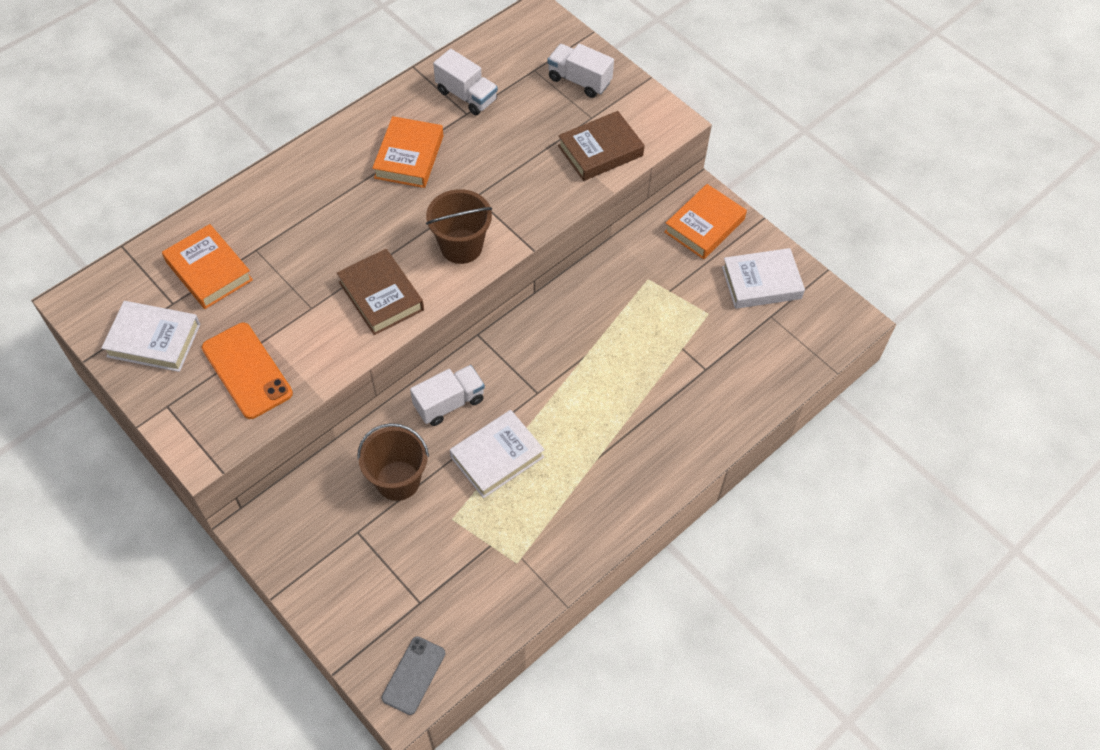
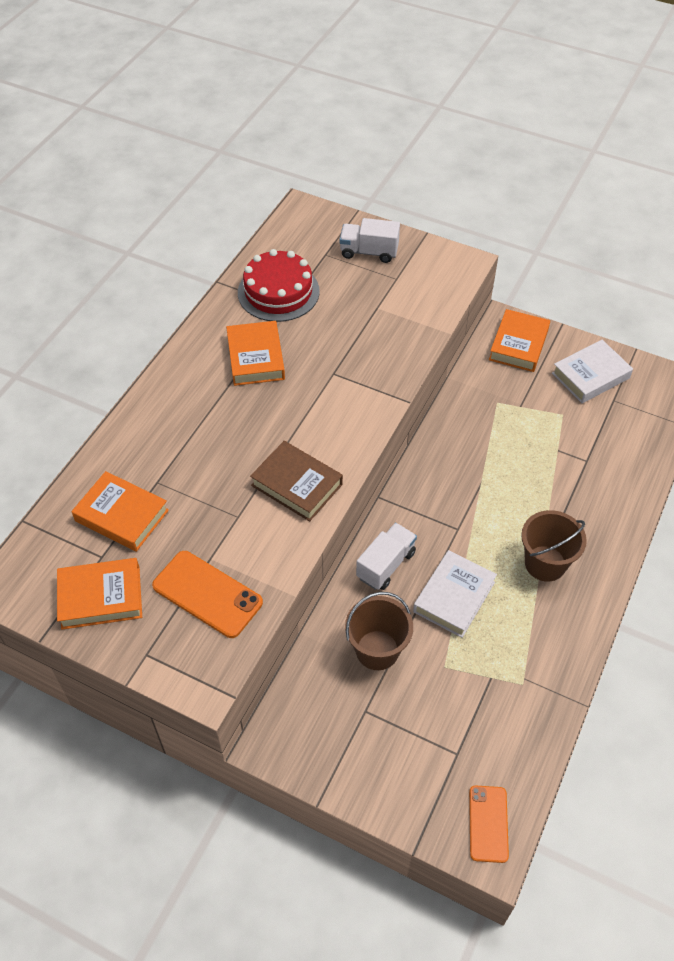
camera: 20 degrees left, 5 degrees down
white book [101,301,200,372] -> orange book [57,558,142,629]
grey phone [381,636,445,715] -> orange phone [469,785,509,863]
brown bucket [426,189,492,264] -> brown bucket moved to [521,510,587,582]
white truck [433,49,498,115] -> red cake [238,249,320,322]
brown book [558,111,645,181] -> none

